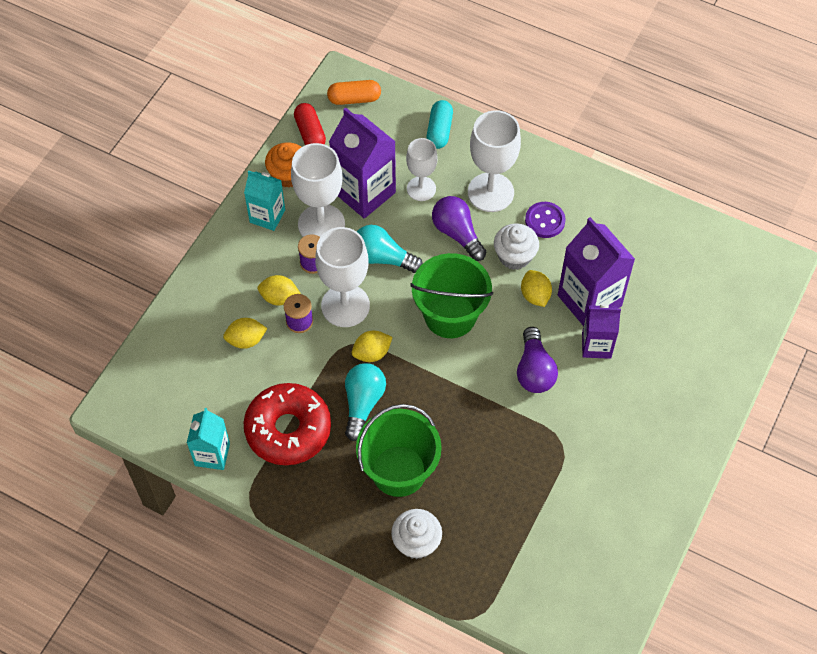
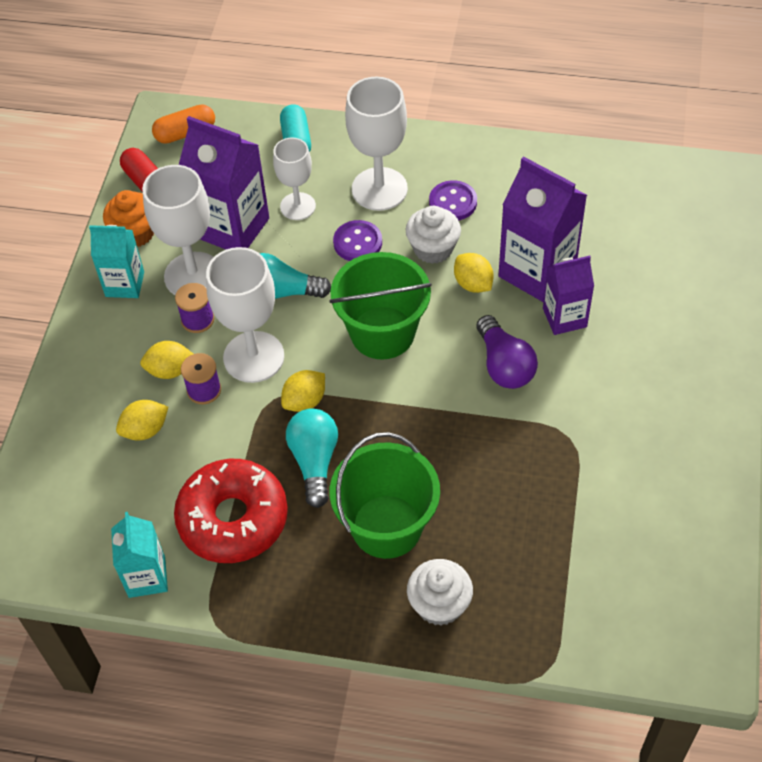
camera: 15 degrees left, 5 degrees down
purple light bulb [432,196,486,261] -> purple button [333,220,382,261]

